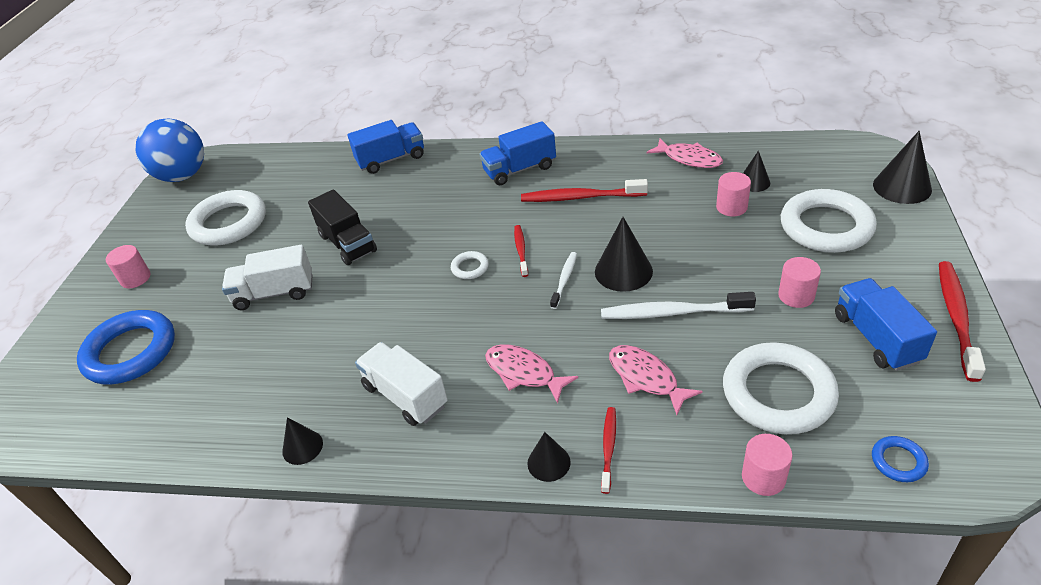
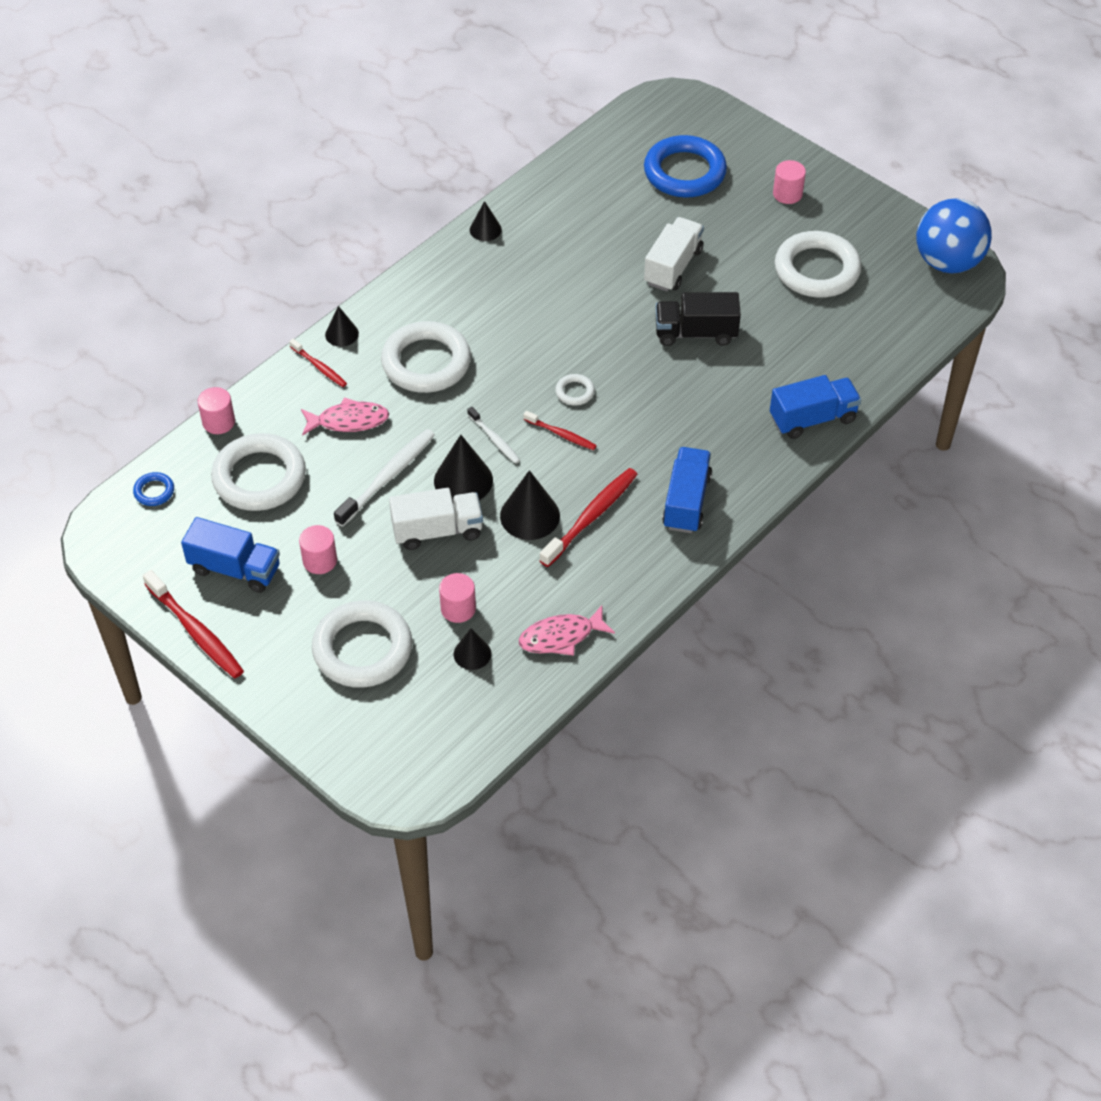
camera: 120 degrees right, 10 degrees up
blue truck [348,120,424,174] -> blue truck turned 120 degrees counterclockwise [770,375,861,439]
white truck [355,342,448,426] -> white truck moved to [389,488,483,550]
pink fish [485,344,578,403] -> white ring [381,321,471,393]
black cone [873,131,932,204] -> black cone moved to [500,470,560,540]

